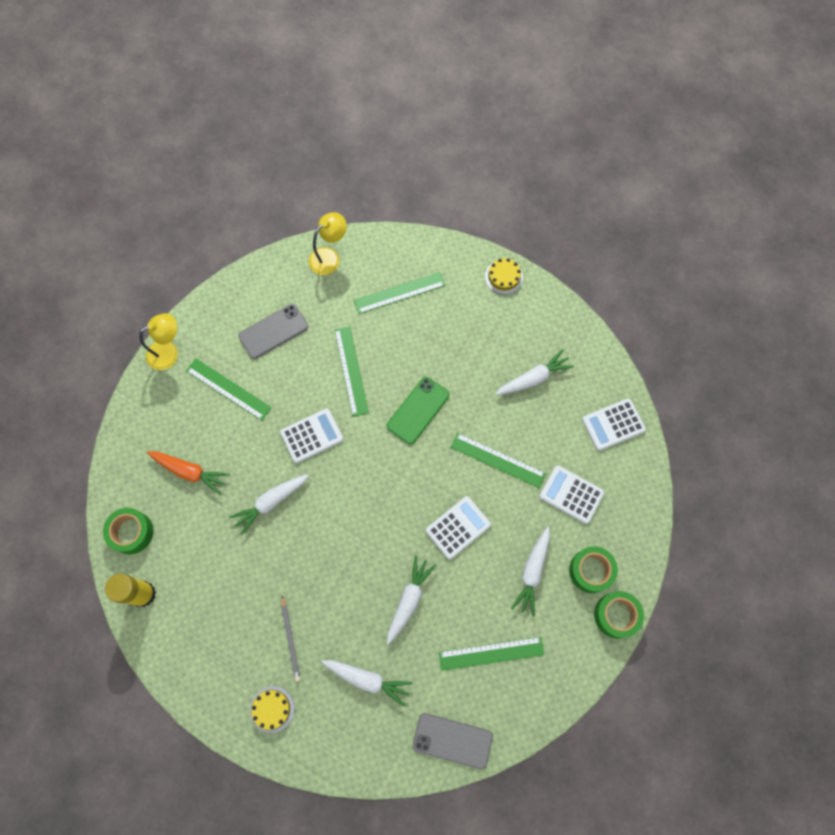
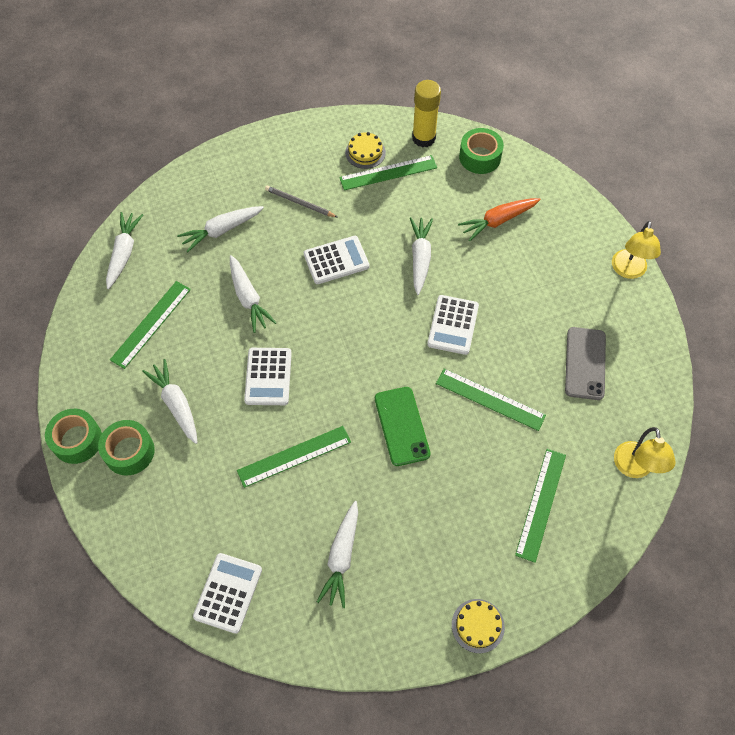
camera: 130 degrees right, 10 degrees down
green ruler [186,358,272,420] -> green ruler moved to [339,155,437,190]
yellow cake [250,686,294,733] -> yellow cake moved to [345,132,386,169]
grey phone [413,713,493,769] -> white carrot [106,212,143,289]
white calculator [539,465,604,524] -> white calculator moved to [304,236,369,284]

